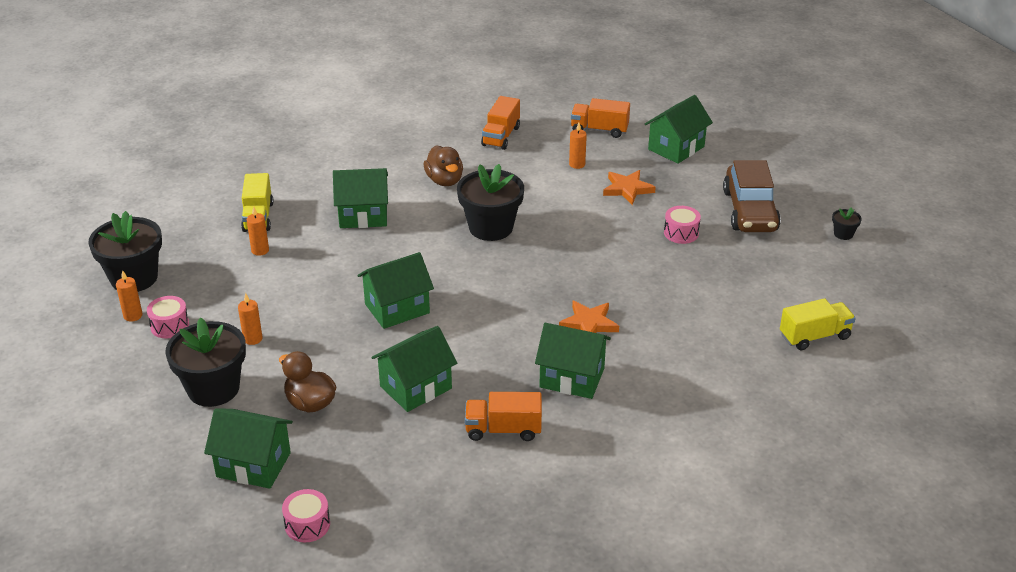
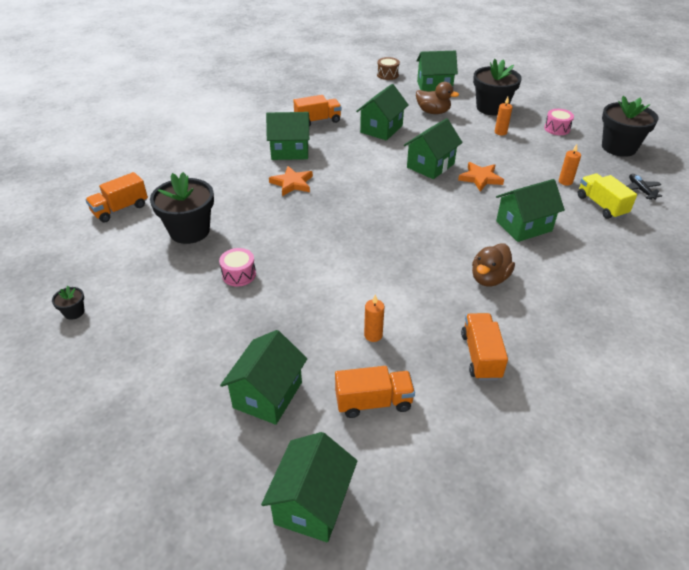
camera: 160 degrees right, 5 degrees up
orange candle [116,270,143,322] -> none
pink drum [282,489,330,543] -> brown drum [377,57,400,80]
brown duck [424,145,463,186] -> brown duck turned 105 degrees counterclockwise [472,244,515,286]
black flower pot [457,164,524,241] -> black flower pot moved to [150,172,214,244]
orange star [603,170,656,205] -> orange star moved to [458,162,504,191]
brown car [723,160,781,232] -> none
yellow truck [780,298,856,350] -> orange truck [85,172,148,223]
none -> green house [261,432,357,542]
none -> black plane [627,174,662,200]

